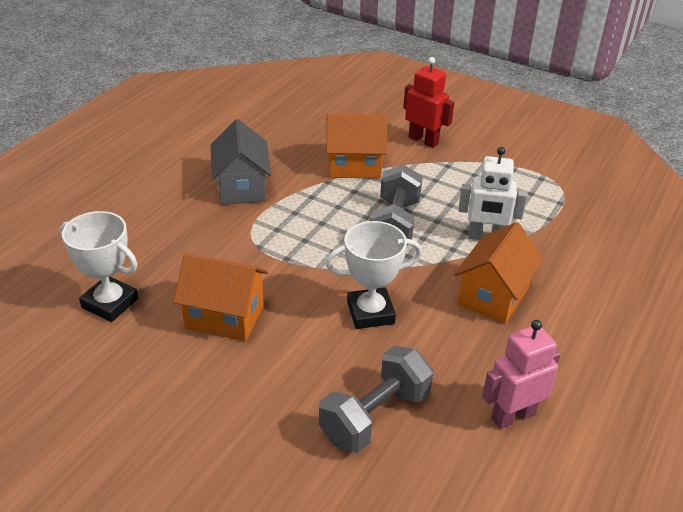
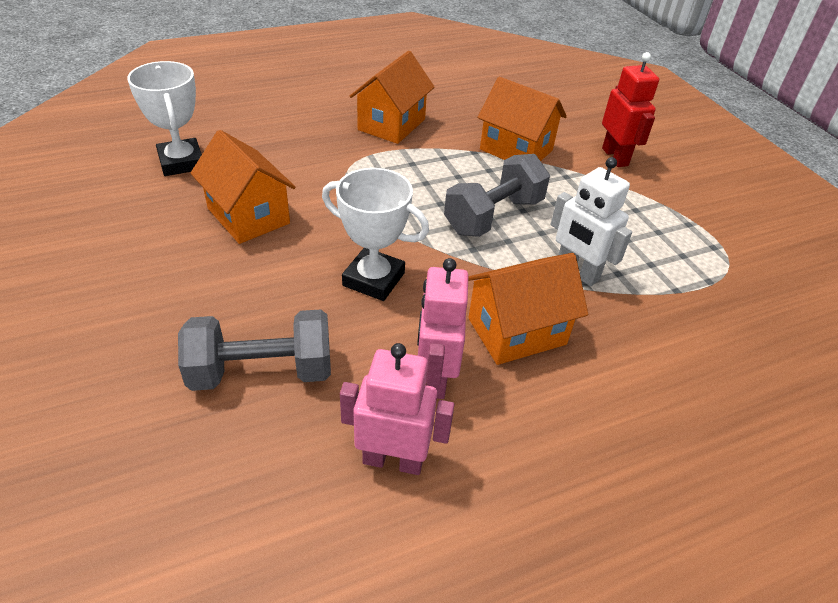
camera: 35 degrees right, 5 degrees up
grey house [210,119,272,205] -> orange house [350,51,435,144]
none -> pink robot [417,258,469,399]

